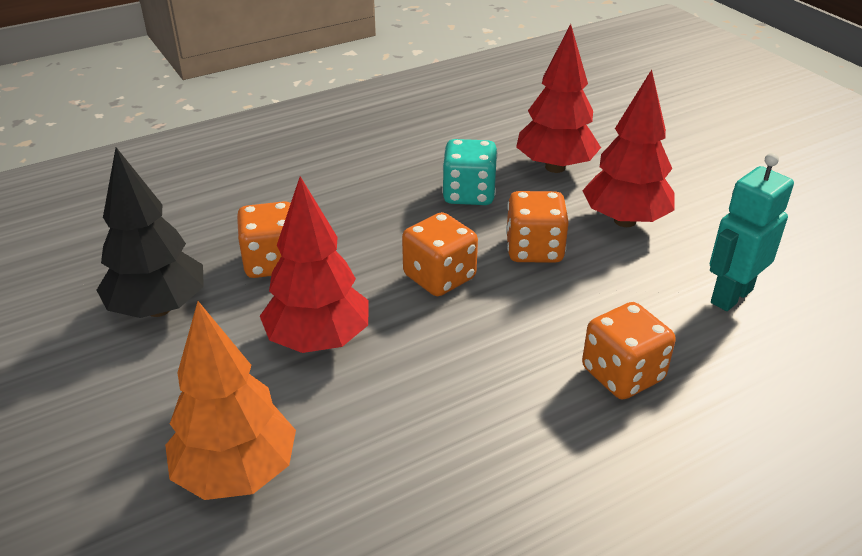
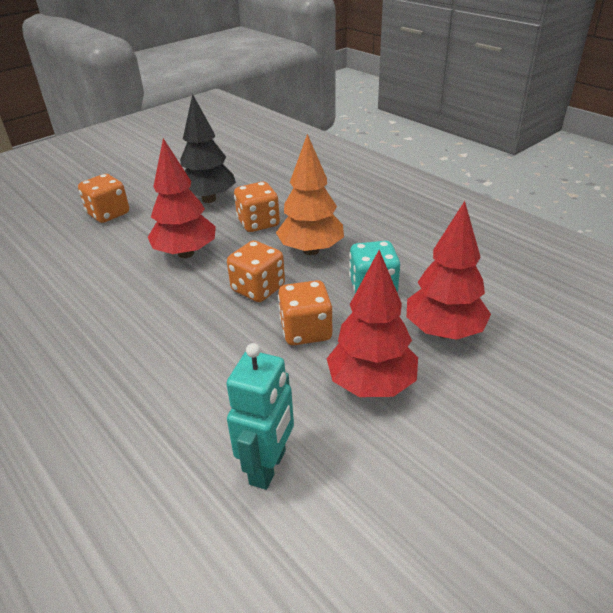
camera: 80 degrees right, 0 degrees up
orange tree [165,301,296,500] -> orange tree moved to [276,134,344,255]
orange dice [582,302,676,399] -> orange dice moved to [78,174,129,223]
turquoise robot [710,153,794,311] -> turquoise robot turned 75 degrees clockwise [226,343,294,490]

